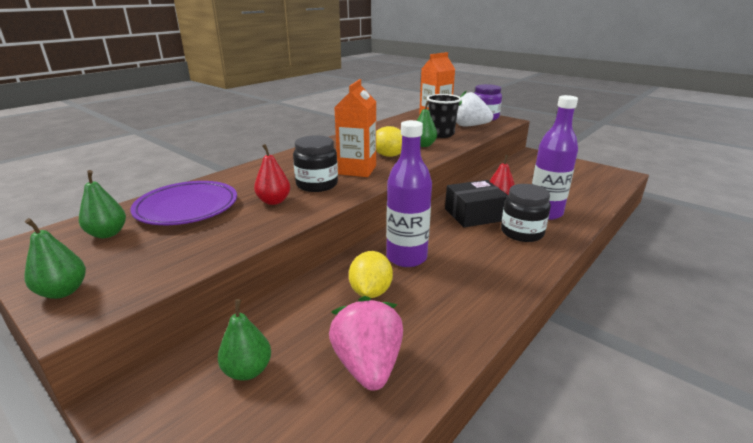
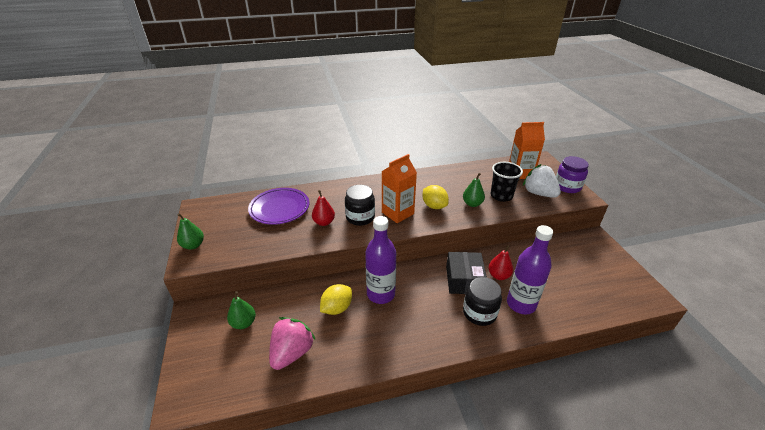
camera: 35 degrees right, 10 degrees up
green pear [79,170,126,238] -> none
black box [445,180,508,228] -> black box turned 75 degrees clockwise [446,252,487,294]

